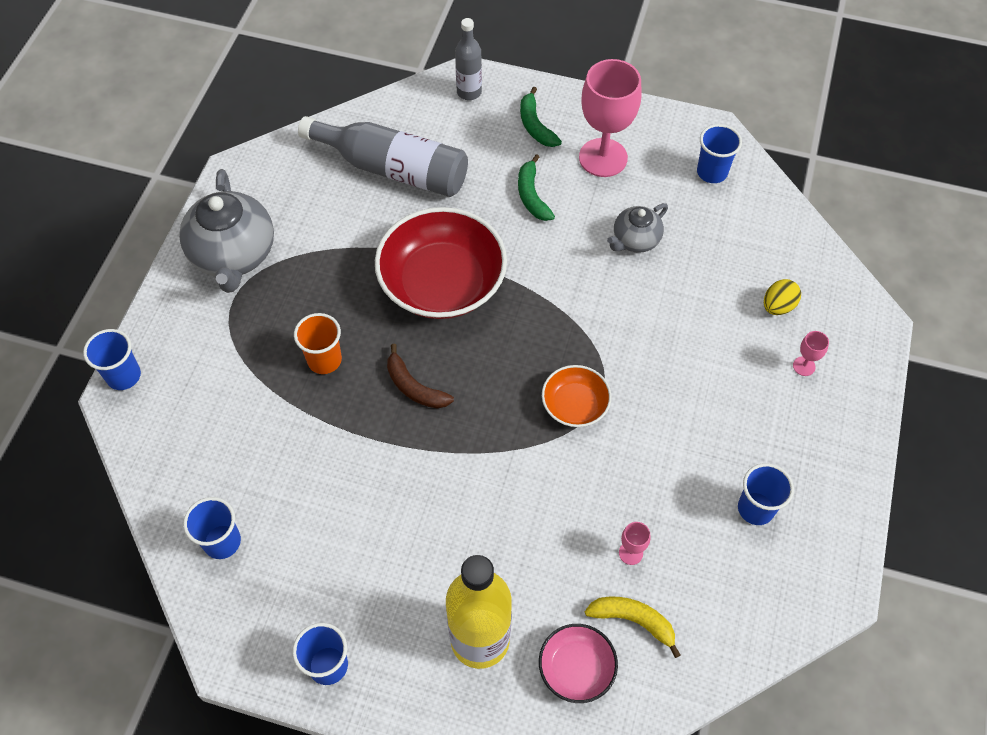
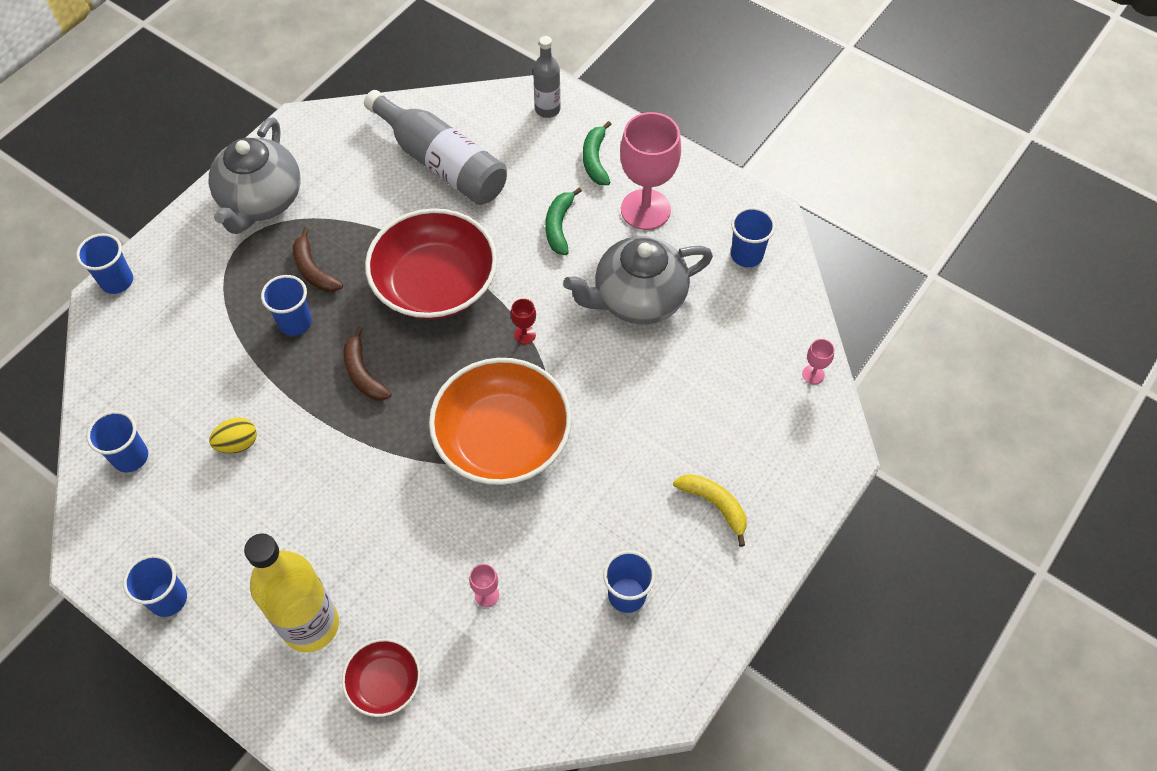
camera: 20 degrees right, 0 degrees up
orange cup [294,313,342,374] -> blue cup [261,275,312,336]
pink bowl [539,624,618,703] -> red bowl [342,639,421,717]
orange bowl [542,365,612,427] -> orange bowl [429,358,572,485], size x1.99
yellow banana [585,597,680,658] -> yellow banana moved to [673,474,747,547]
grey teapot [607,203,668,253] -> grey teapot [563,236,713,324], size x1.82
yellow egg [764,279,801,315] -> yellow egg moved to [209,417,257,453]
pink goblet [793,331,829,376] -> pink goblet moved to [802,339,835,384]
none -> brown banana [293,227,343,292]
none -> red goblet [511,299,536,344]

